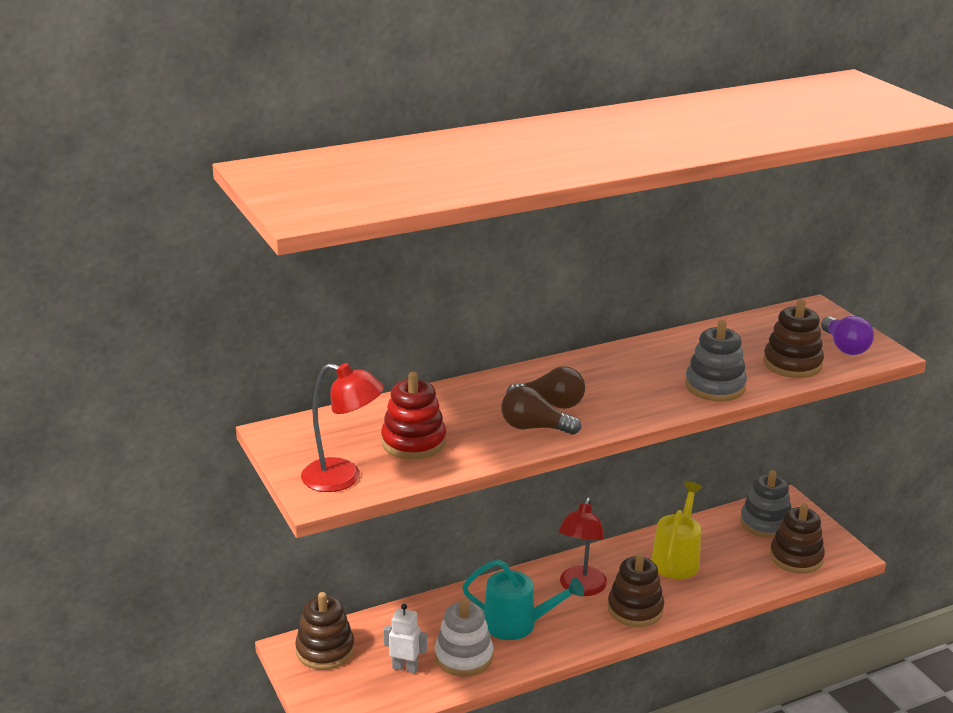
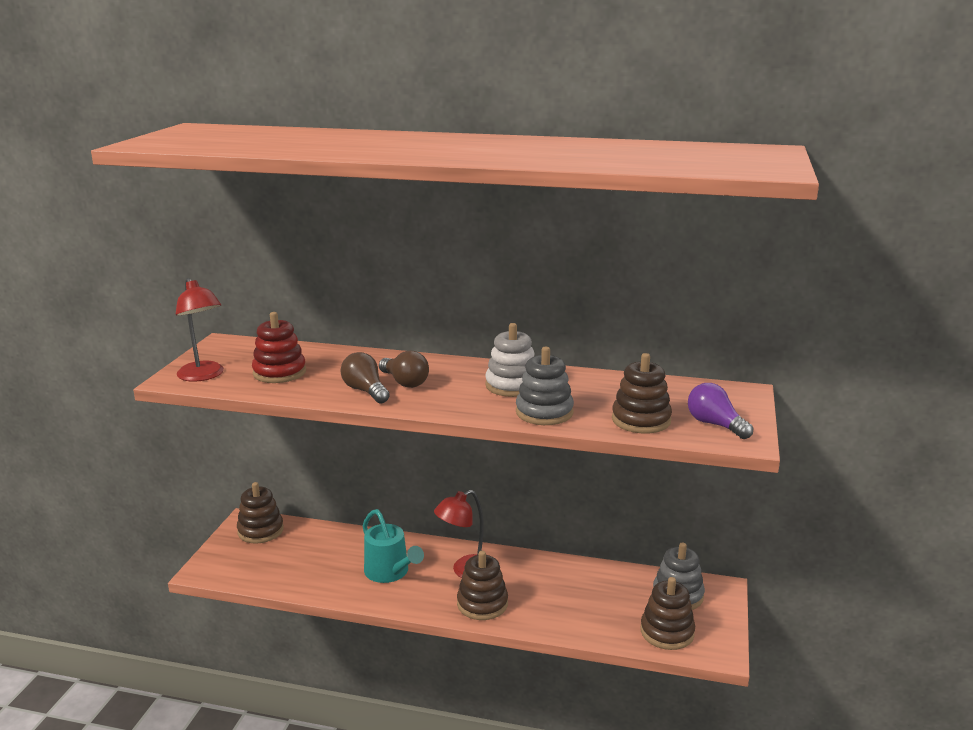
camera: 40 degrees right, 5 degrees down
white robot [384,603,427,673] -> none
white stacking toy [435,598,493,677] -> white stacking toy moved to [485,323,535,397]
yellow watering can [651,482,702,579] -> none
purple light bulb [821,316,874,355] -> purple light bulb turned 120 degrees clockwise [688,383,753,439]

